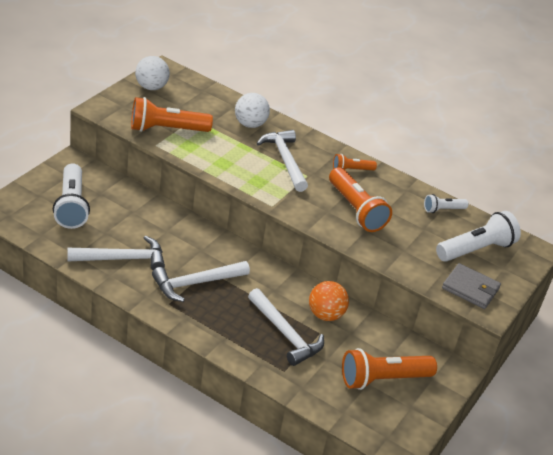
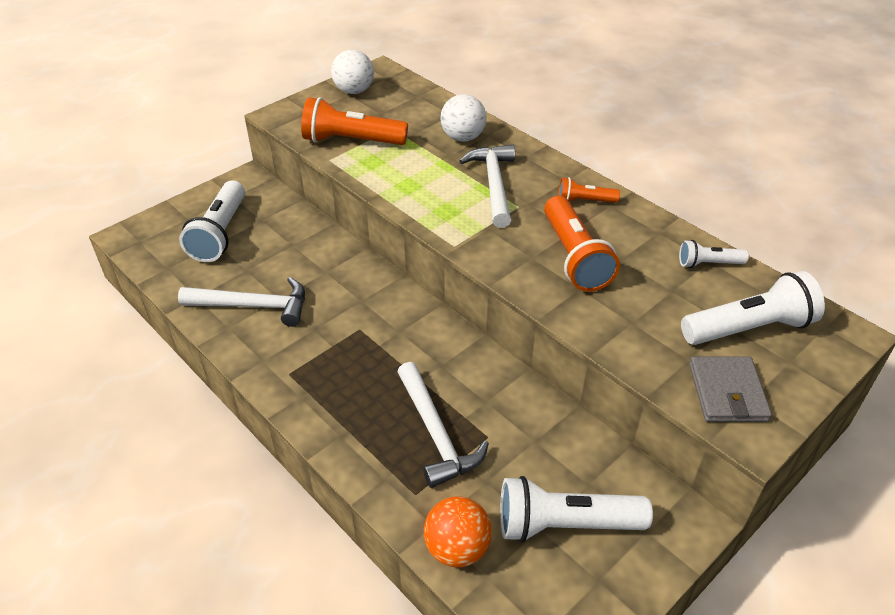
camera: 20 degrees right, 5 degrees up
white hammer [152,261,250,302] -> none
orange ball [309,281,349,321] -> orange ball moved to [424,496,492,567]
orange flashlight [342,348,437,390] -> white flashlight [500,476,653,542]
grey wallet [442,263,501,309] -> grey wallet turned 45 degrees clockwise [689,357,772,422]

